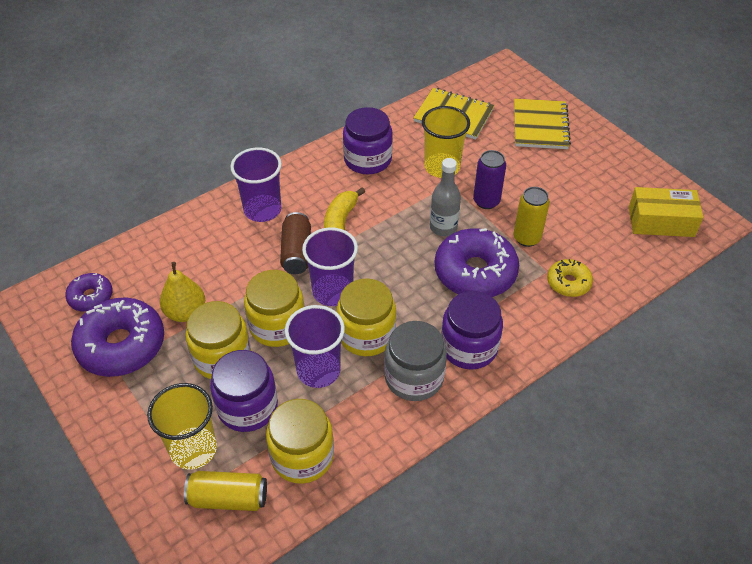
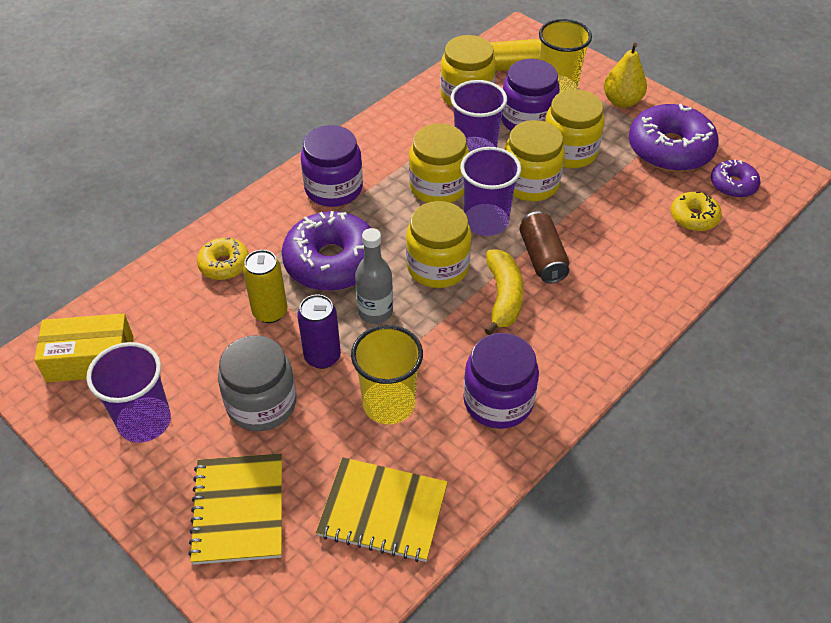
camera: 170 degrees right, 0 degrees up
yellow pear [160,262,205,322] -> yellow pear moved to [604,43,647,108]
purple cup [230,147,282,222] -> purple cup moved to [86,342,171,443]
grey jar [384,321,447,401] -> grey jar moved to [218,335,296,431]
none -> yellow jar [406,201,472,288]
none -> yellow donut [671,191,722,231]

